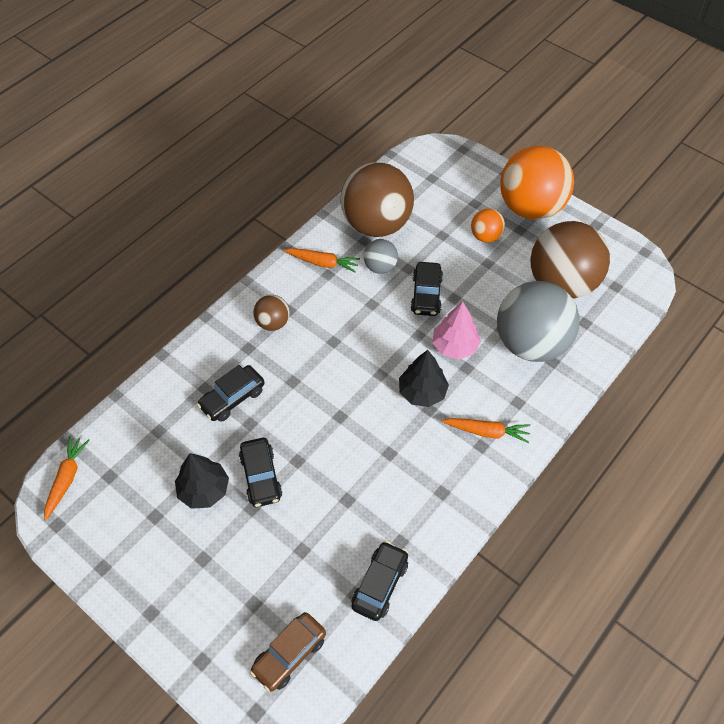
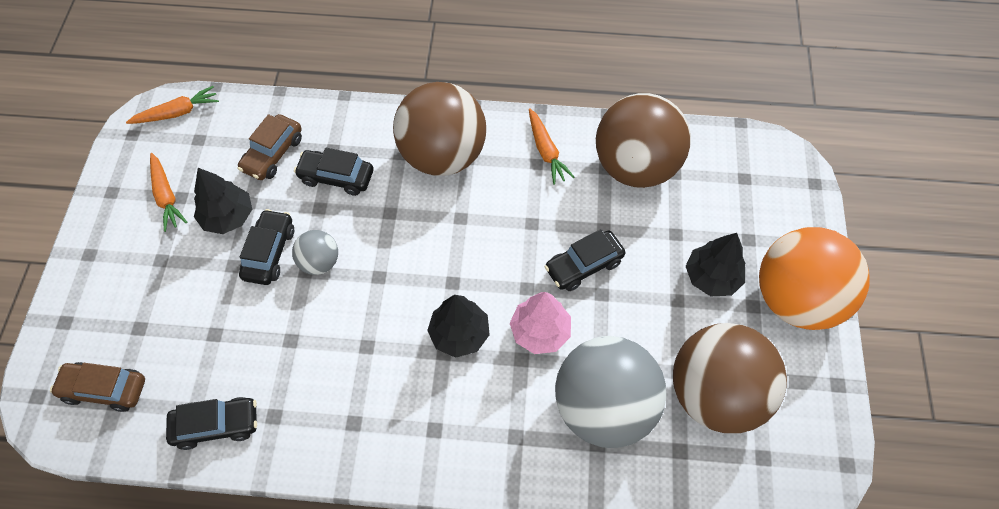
camera: 55 degrees right, 5 degrees up
black car [239,438,282,507] -> black car turned 150 degrees clockwise [239,209,294,285]
brown ball [253,295,290,331] -> brown ball [393,82,486,176], size x2.16
grey ball [363,239,398,274] -> grey ball moved to [292,230,338,275]
orange carrot [442,418,530,443] -> orange carrot moved to [150,153,187,232]
orange ball [471,209,505,243] -> black tree [686,233,745,296]
none -> brown car [238,114,302,180]

